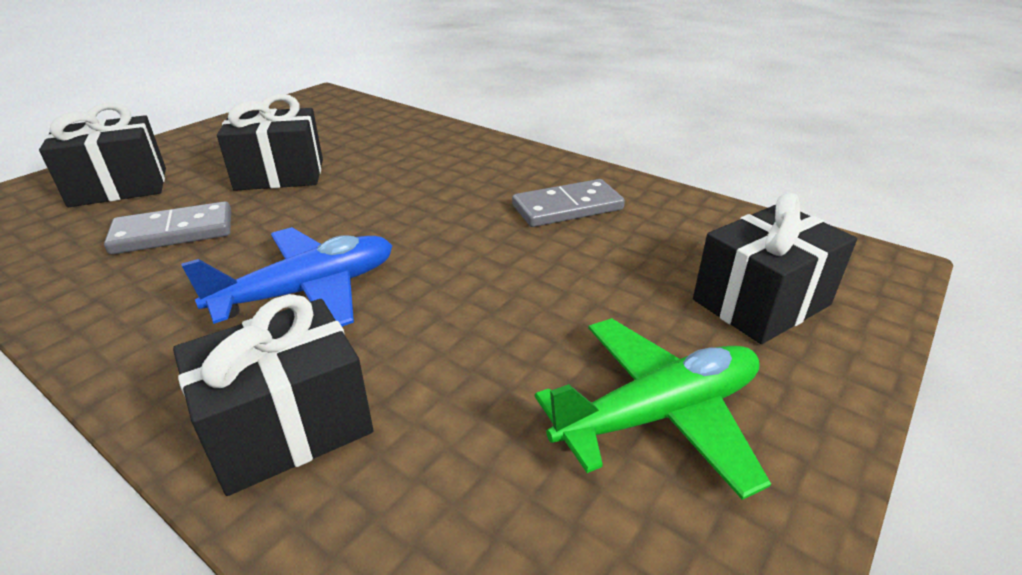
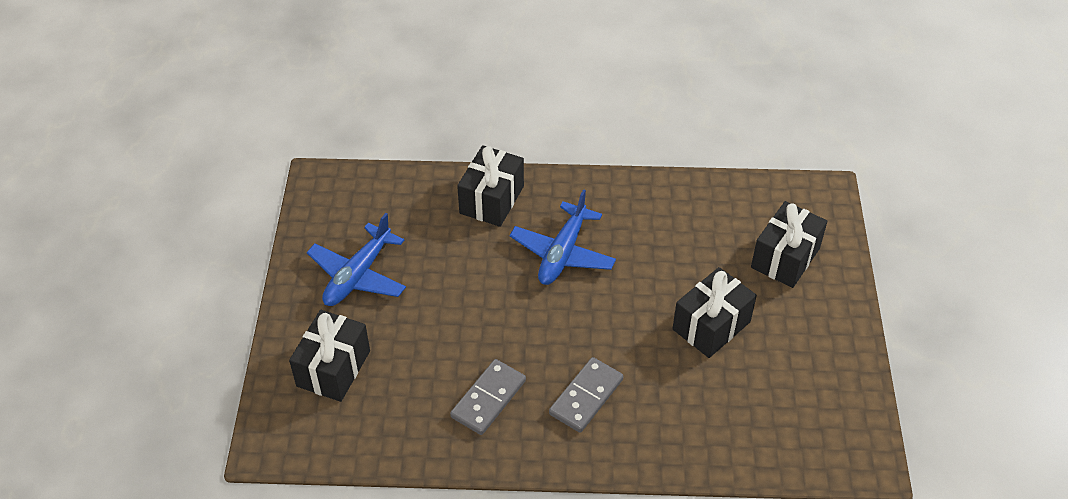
camera: 145 degrees right, 15 degrees up
grey domino [104,201,231,255] -> grey domino moved to [549,357,623,433]
green plane [535,318,771,500] -> blue plane [307,213,406,306]

